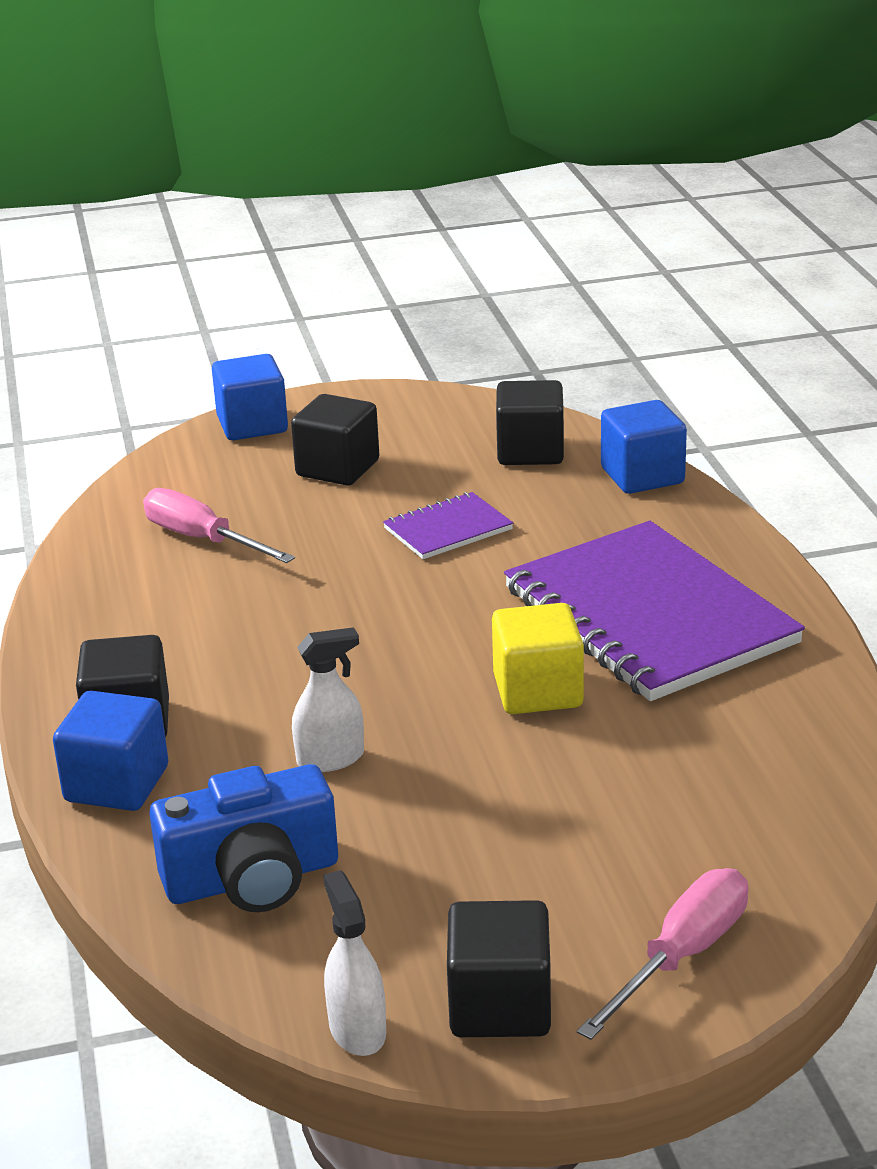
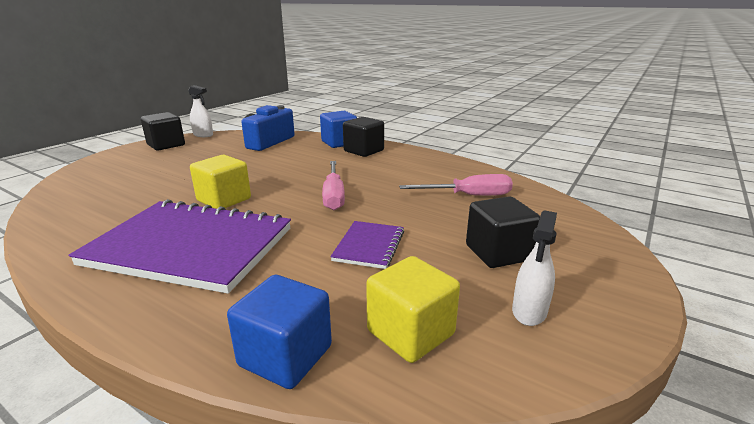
camera: 135 degrees right, 5 degrees down
blue cube [212,354,288,440] -> none
white spray bottle [292,627,364,772] -> white spray bottle moved to [512,210,557,326]
black cube [496,380,564,465] -> yellow cube [366,256,460,363]
pink screwdriver [577,868,748,1040] -> pink screwdriver moved to [322,161,345,210]

